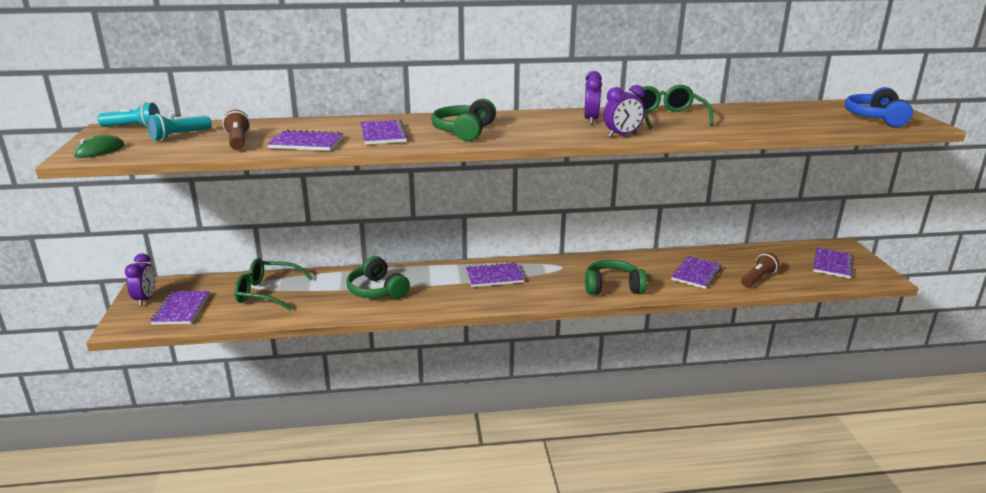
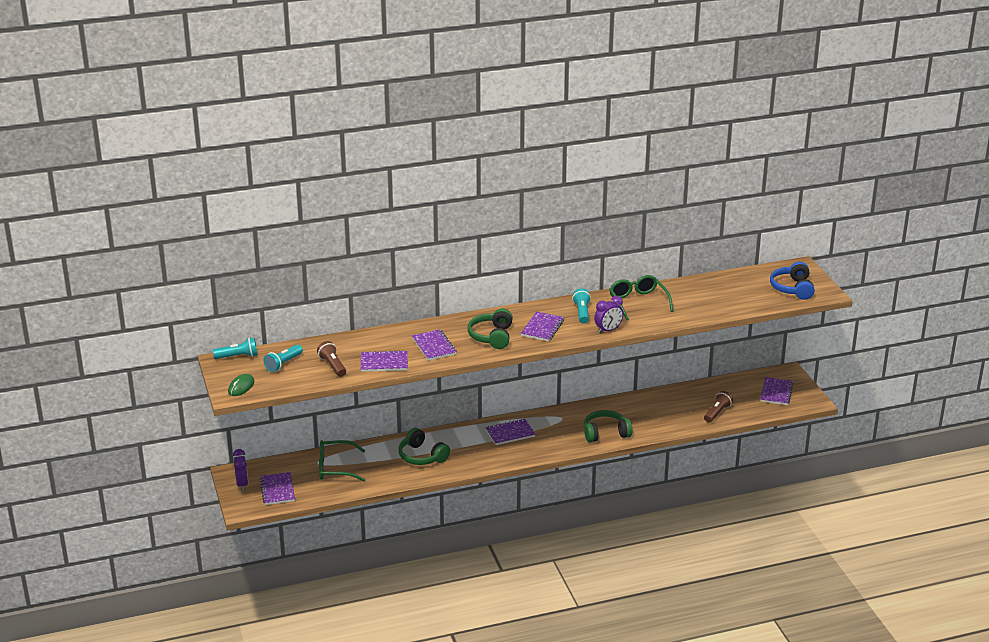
camera: 10 degrees left, 5 degrees up
purple clock [584,71,602,125] -> turquoise flashlight [572,289,591,324]
purple notebook [671,256,722,289] -> purple notebook moved to [521,311,564,341]

